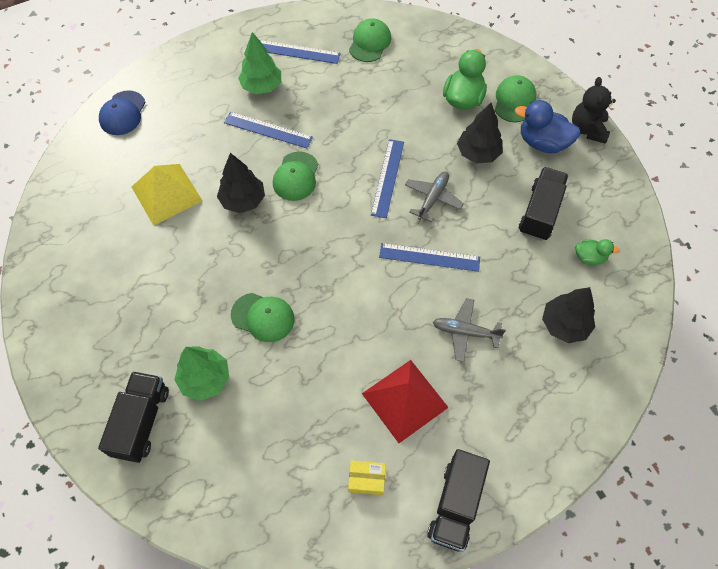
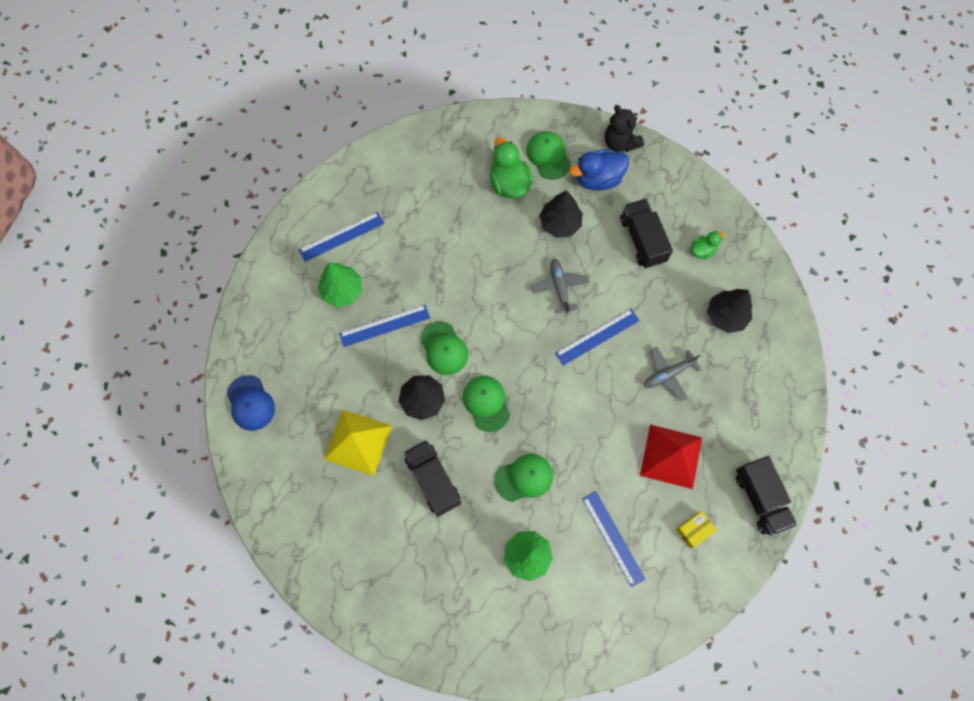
camera: 40 degrees left, 10 degrees up
black truck [98,371,169,463] -> black truck moved to [403,440,461,517]
green cap [349,18,391,62] -> green cap moved to [463,376,510,432]
blue ruler [371,139,404,218] -> blue ruler moved to [582,491,645,587]

